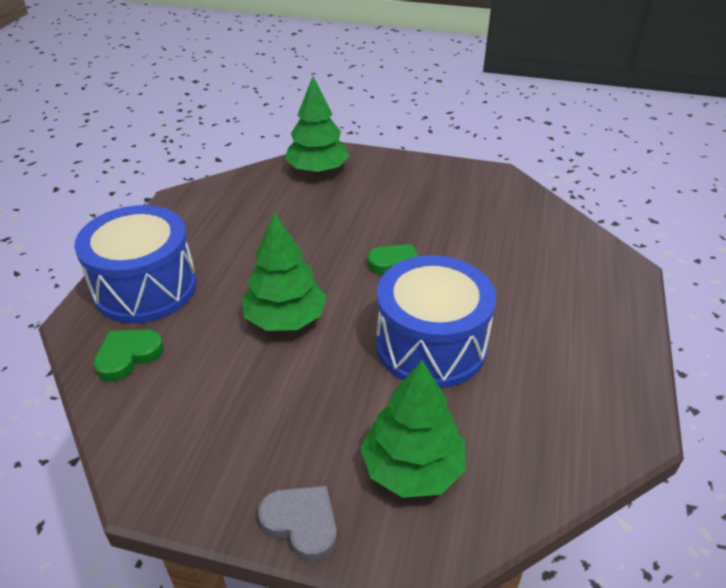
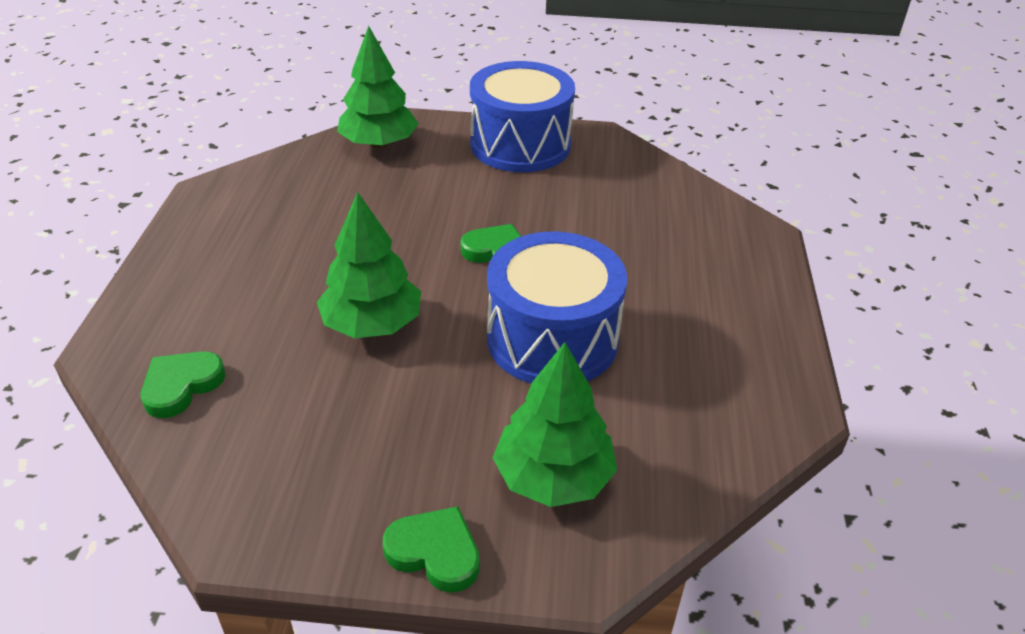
camera: 10 degrees left, 0 degrees up
blue drum [74,205,197,323] -> blue drum moved to [470,61,575,172]
grey heart [258,486,337,562] -> green heart [383,506,480,593]

